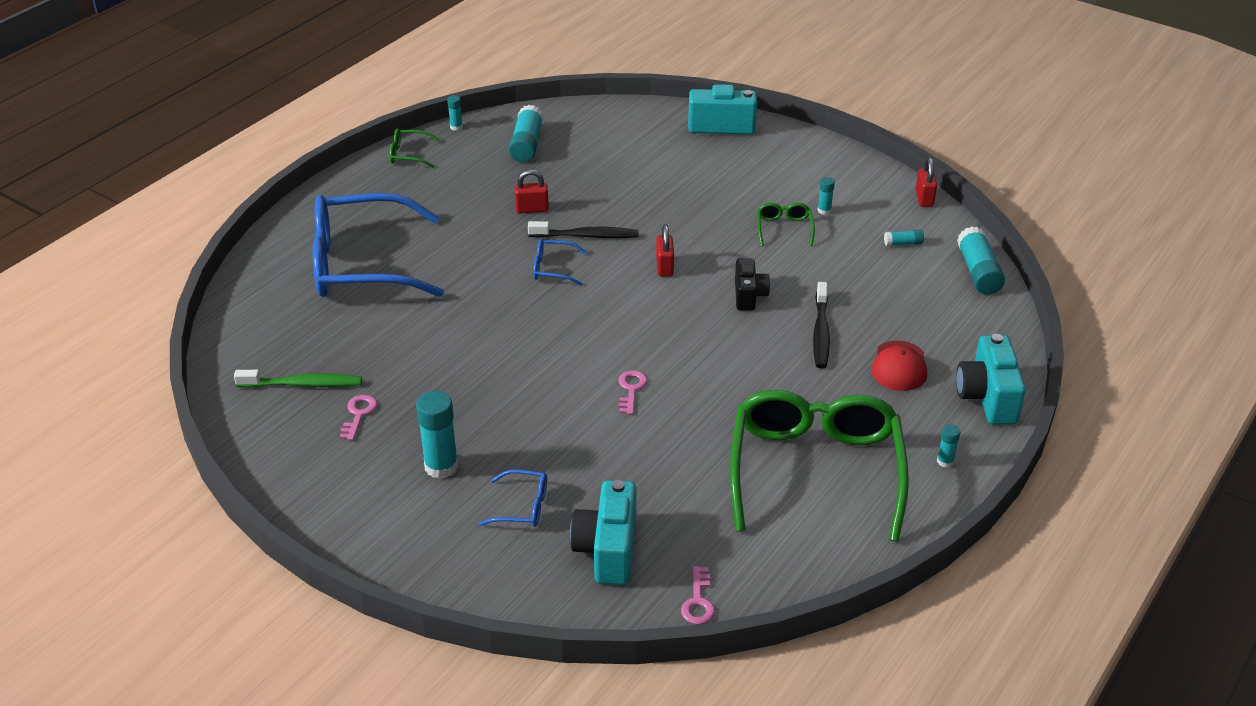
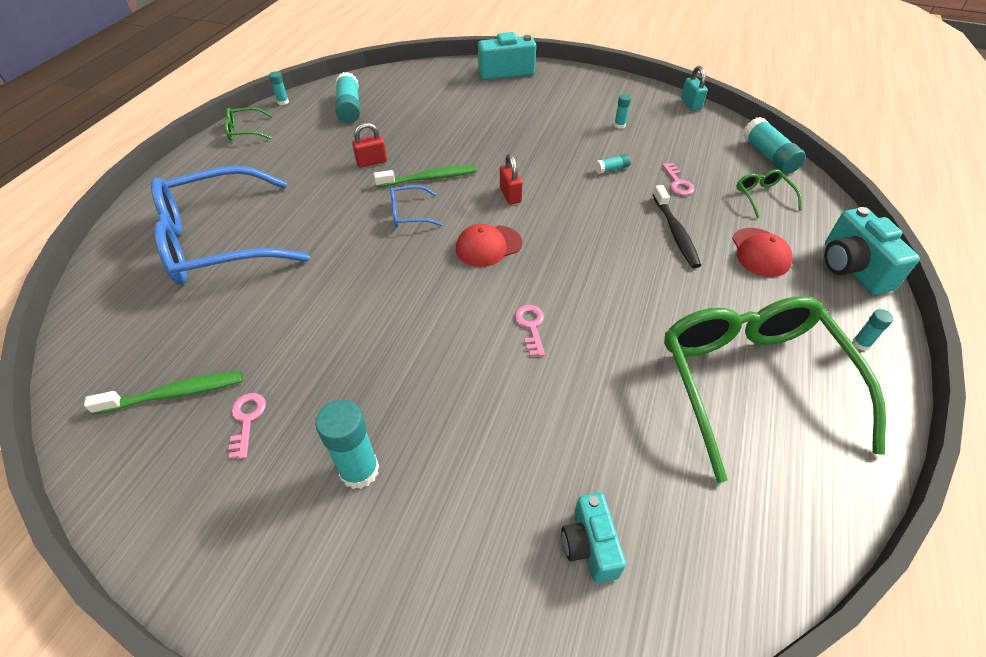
camera: 15 degrees left, 10 degrees up
blue glasses [478,469,547,527] -> none
black toothbrush [528,221,639,238] -> green toothbrush [374,165,477,187]
turquoise camera [570,480,636,585] -> turquoise camera [561,493,626,583], size x0.65
pink key [681,566,715,625] -> pink key moved to [662,163,695,196]
black camera [735,258,770,311] -> none
green glasses [757,203,815,246] -> green glasses moved to [736,169,802,218]
turquoise glue stick [884,229,924,246] -> turquoise glue stick moved to [595,154,631,174]
red padlock [916,157,937,207] -> turquoise padlock [681,66,708,111]
none -> red cap [456,224,522,267]

